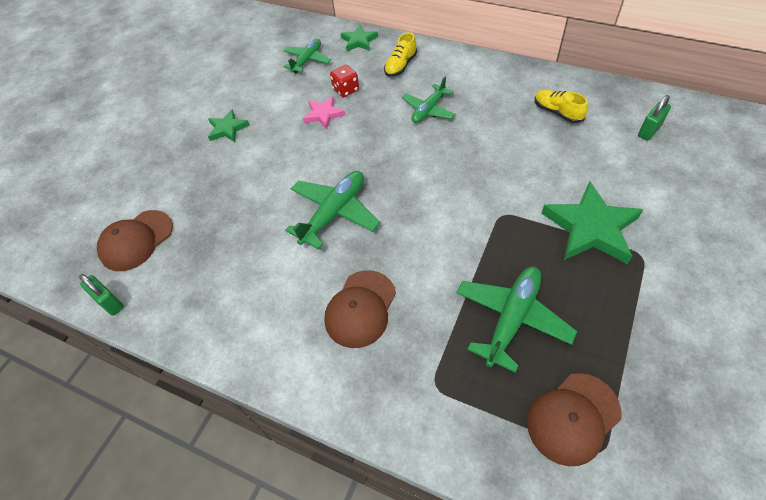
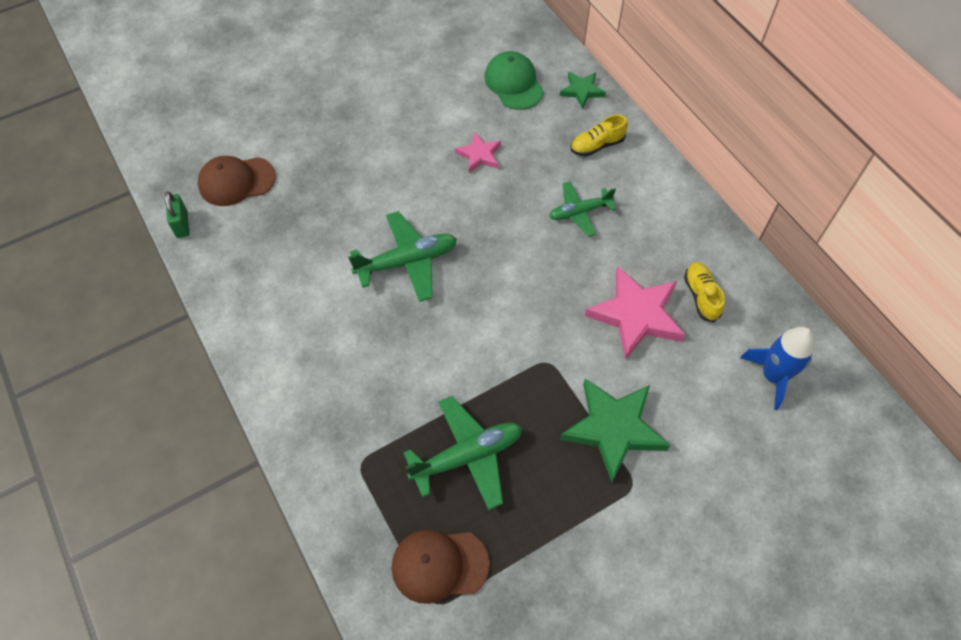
camera: 30 degrees right, 5 degrees up
green star [208,109,250,142] -> none
green plane [283,39,331,73] -> green cap [485,51,544,110]
brown cap [324,270,396,348] -> none
red dice [330,64,359,97] -> none
green padlock [638,95,671,141] -> blue rocket [740,326,815,410]
none -> pink star [585,267,685,360]

